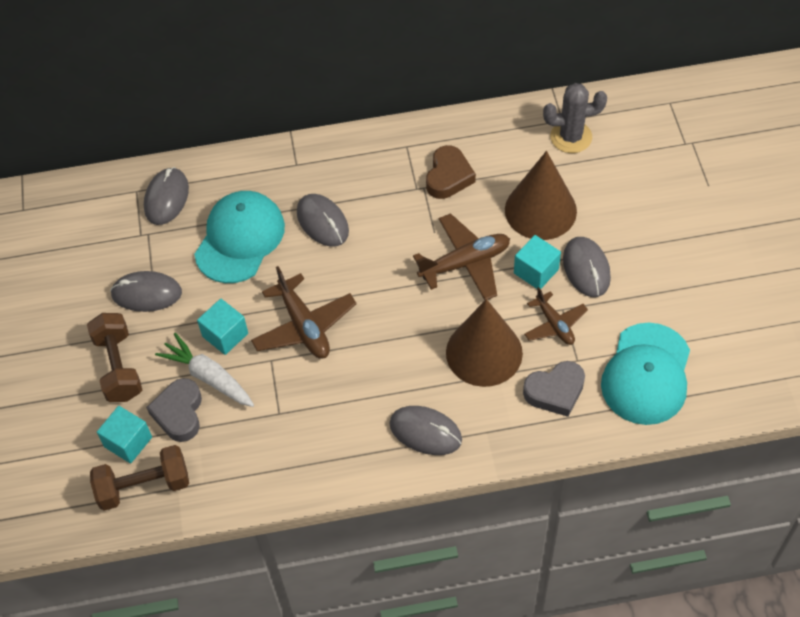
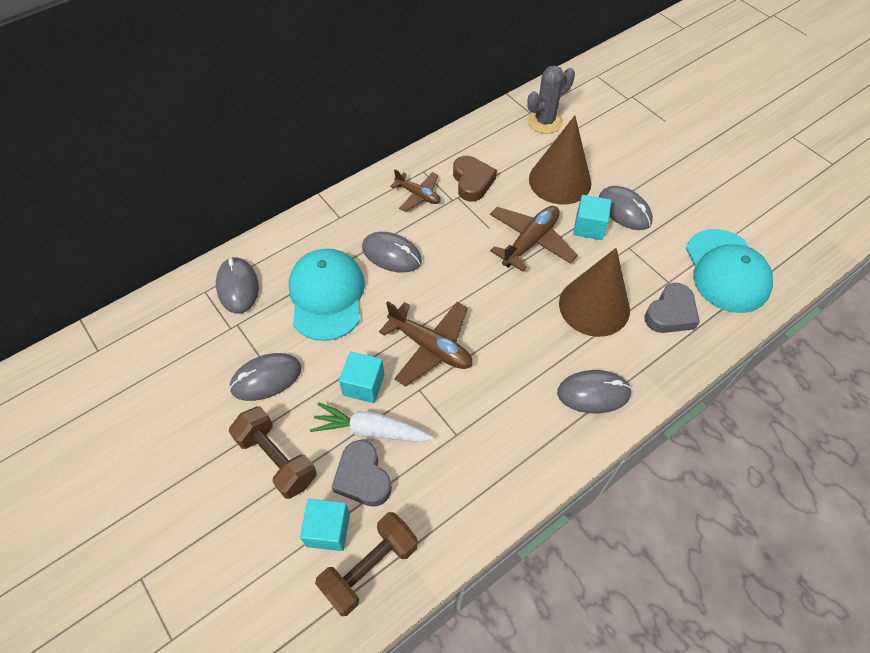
camera: 30 degrees left, 0 degrees up
brown plane [524,287,588,345] -> brown plane moved to [390,169,440,212]

